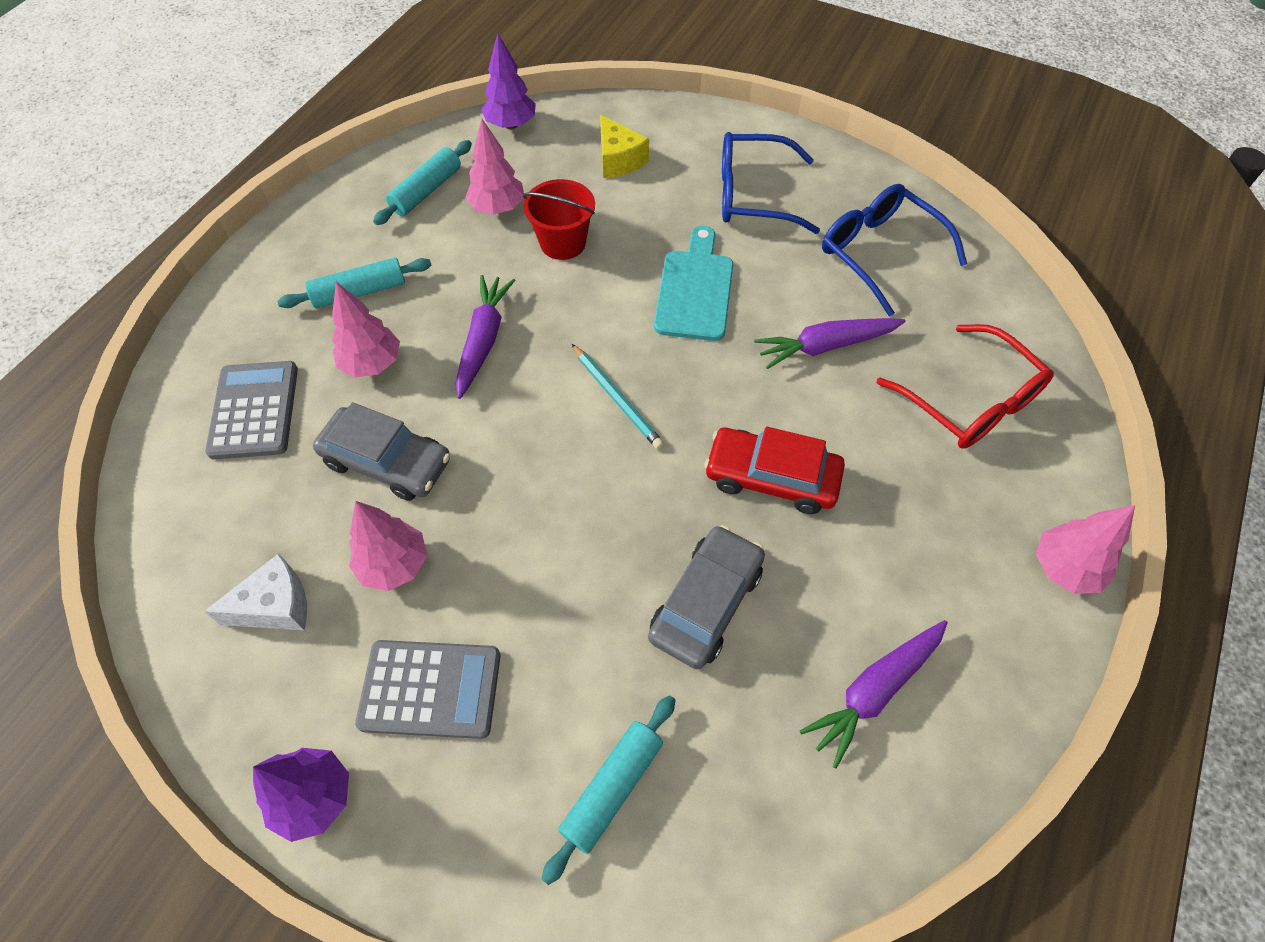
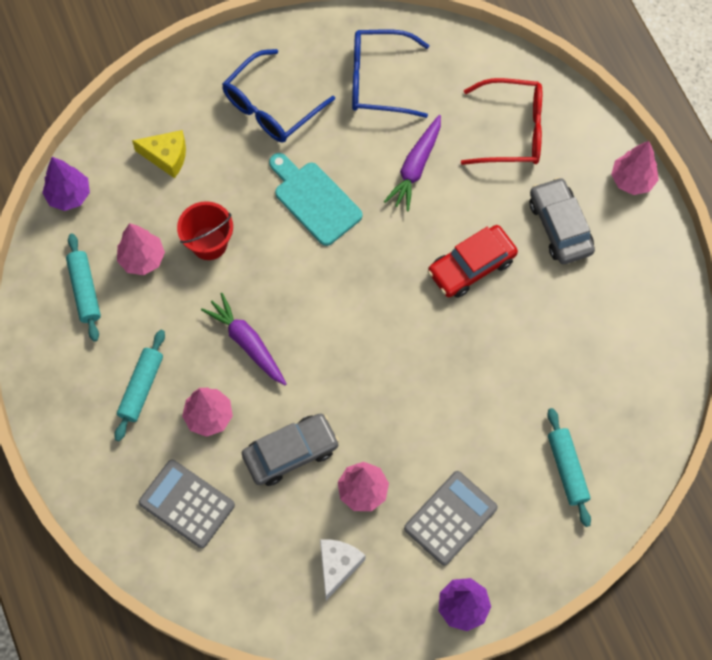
camera: 50 degrees left, 10 degrees up
turquoise pencil [572,344,664,449] -> none
grey car [648,525,765,669] -> grey car moved to [529,177,595,264]
purple carrot [800,620,948,769] -> none

